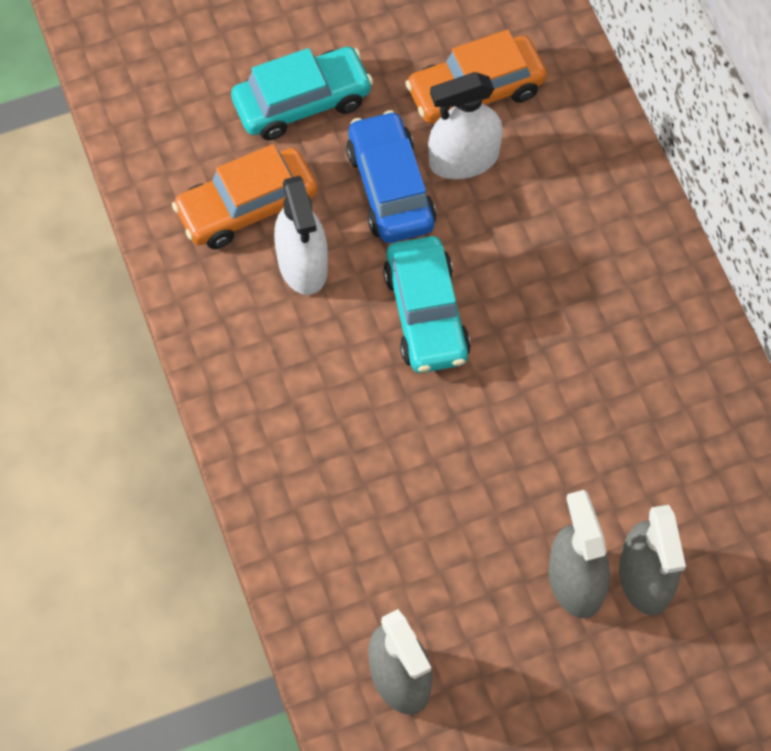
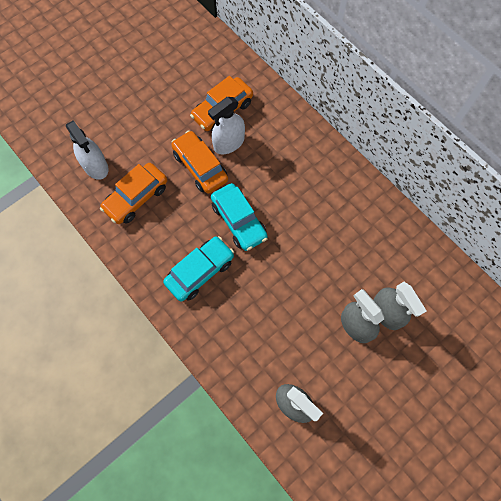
camera: 20 degrees left, 5 degrees up
turquoise car [231,47,373,140] -> turquoise car moved to [163,236,234,302]
white spray bottle [274,176,328,295] -> white spray bottle moved to [66,121,108,180]
blue car [346,110,436,243] -> orange car [171,130,228,194]

